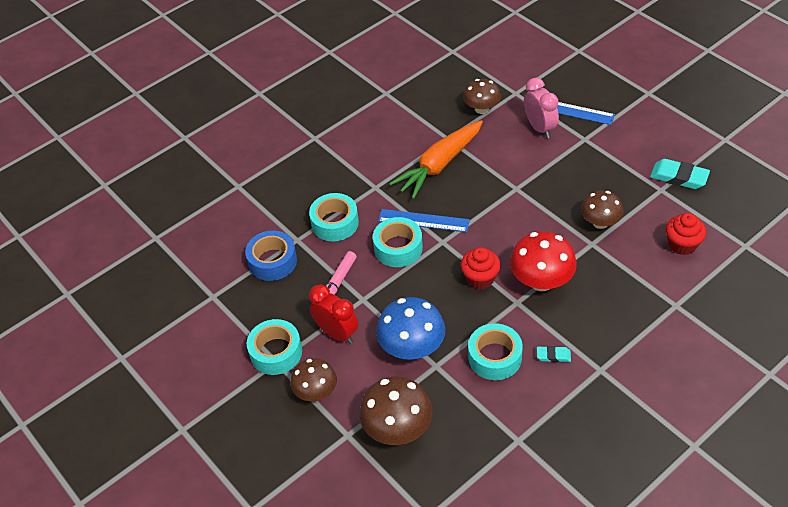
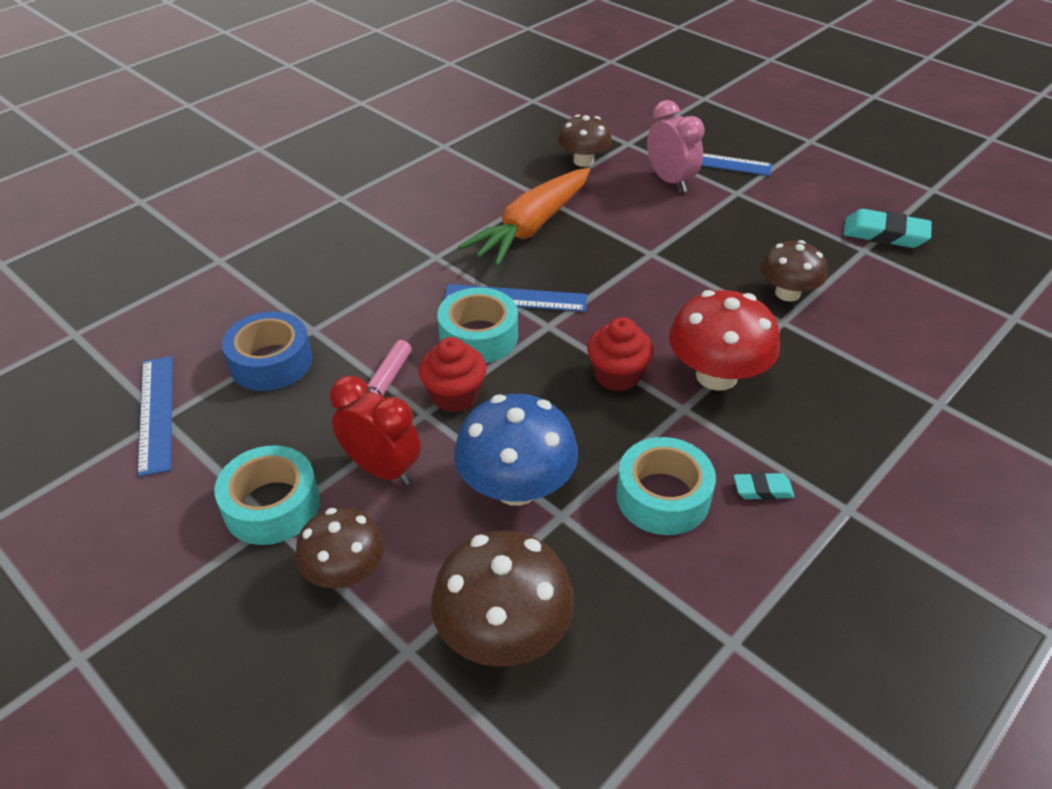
camera: 10 degrees left, 5 degrees down
turquoise tape [309,193,359,242] -> none
red cupcake [666,213,706,255] -> red cupcake moved to [419,337,487,412]
none -> blue ruler [137,356,173,477]

